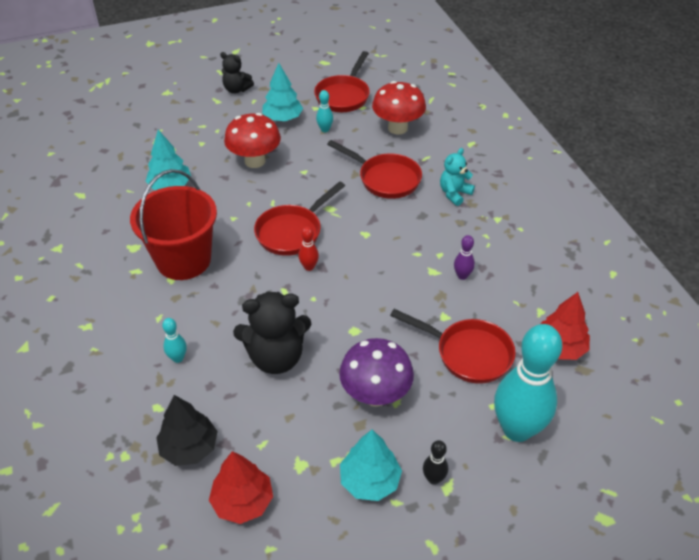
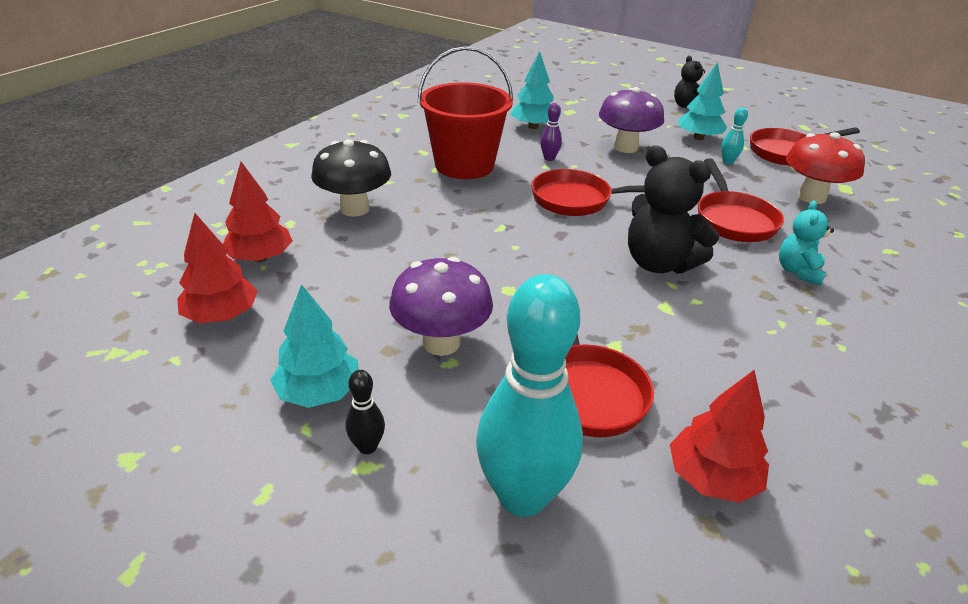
camera: 50 degrees right, 10 degrees down
black tree [156,395,218,466] -> red tree [223,162,293,262]
turquoise bowling pin [162,318,187,363] -> black mushroom [311,139,391,217]
red mushroom [224,113,281,168] -> purple mushroom [599,87,664,153]
black teddy bear [233,291,311,374] -> black teddy bear moved to [628,146,719,274]
red bowling pin [298,226,319,271] -> none
turquoise teddy bear [440,148,475,206] -> turquoise teddy bear turned 75 degrees counterclockwise [779,200,834,286]
purple bowling pin [454,235,475,280] -> purple bowling pin moved to [540,103,562,161]

